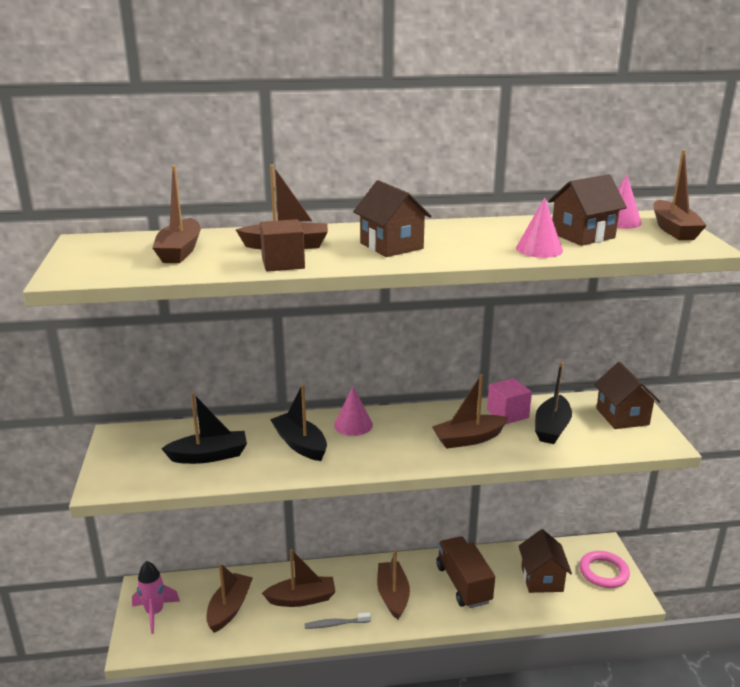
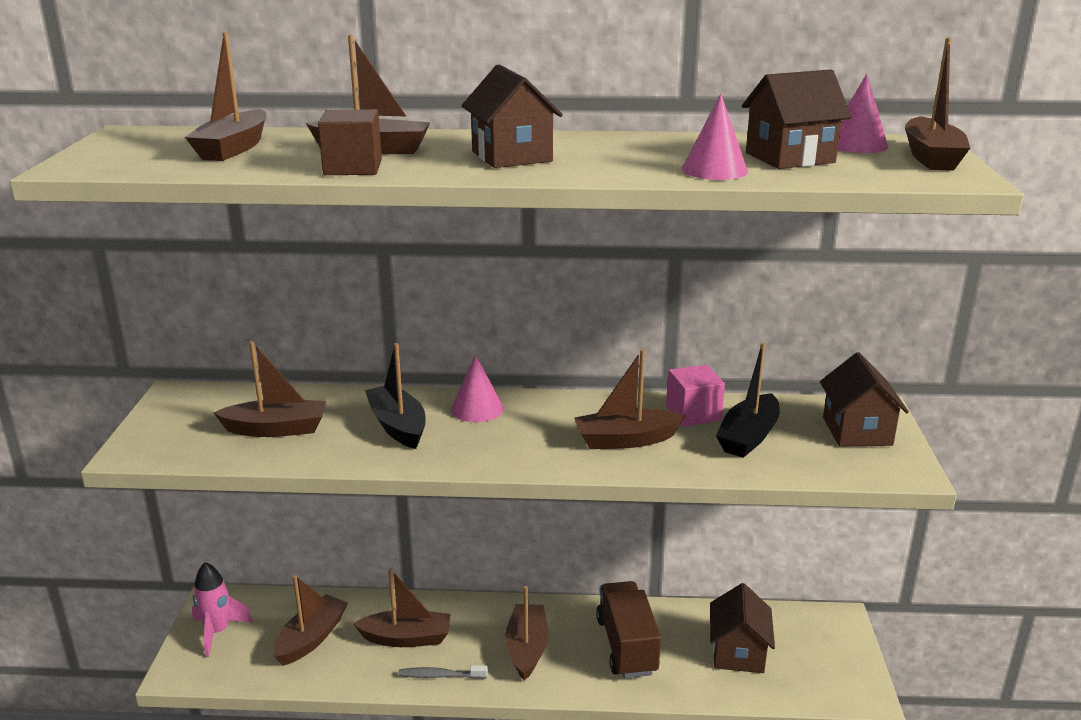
camera: 10 degrees right, 0 degrees up
black boat [161,392,247,464] -> brown boat [213,341,326,437]
pink ring [579,551,630,588] -> none

